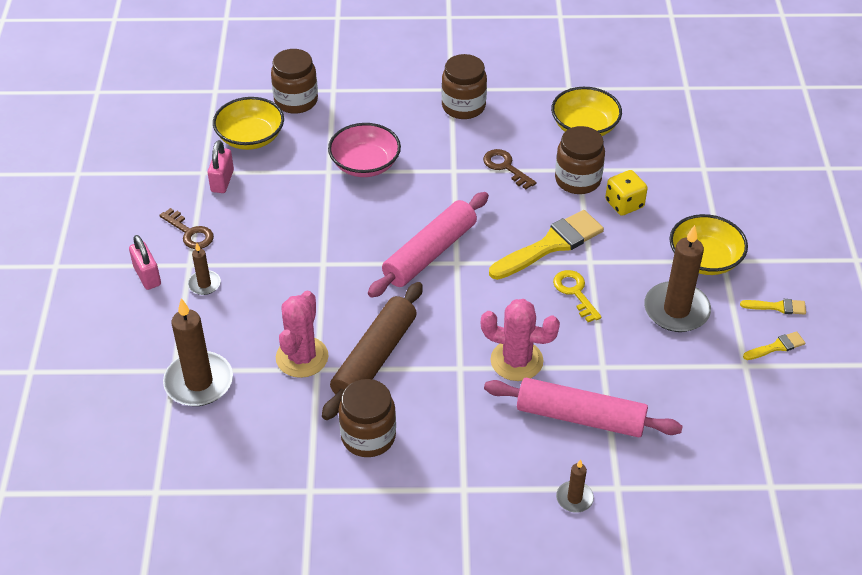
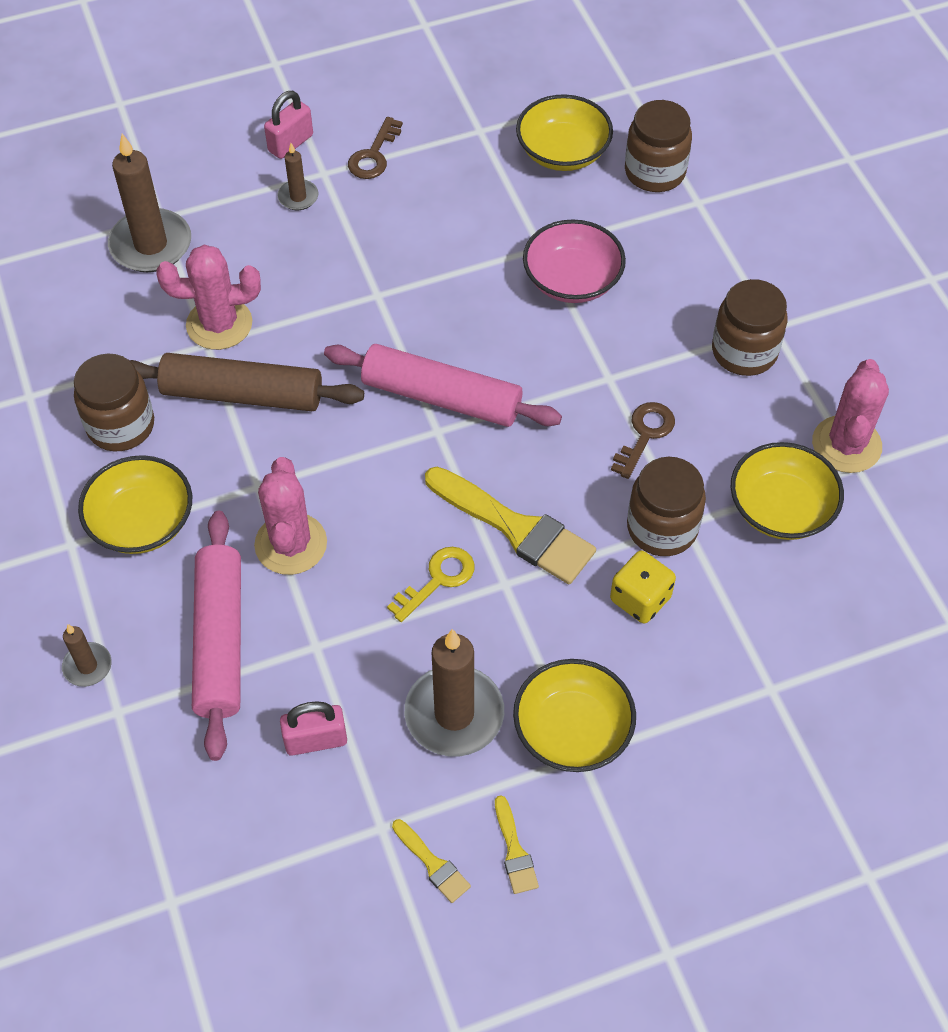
camera: 70 degrees right, 10 degrees up
pink padlock [208,140,234,193] -> pink padlock moved to [280,701,347,756]
none -> yellow bowl [78,455,192,554]
none -> pink cactus [812,359,889,473]

